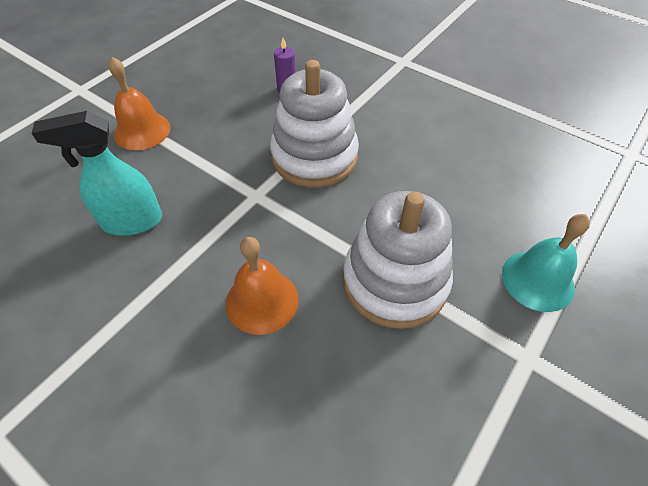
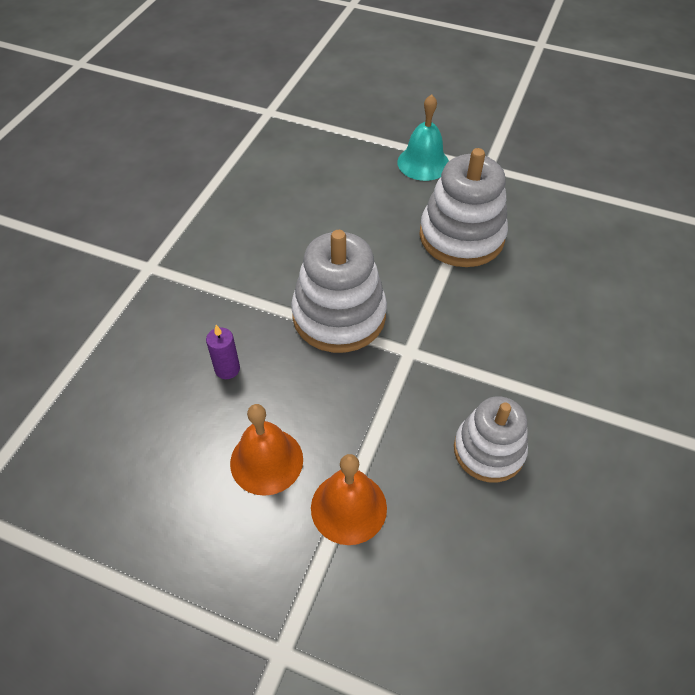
camera: 105 degrees left, 0 degrees up
turquoise spray bottle [32,111,162,236] -> white stacking toy [454,396,528,483]
orange bell [226,237,299,335] -> orange bell moved to [230,404,303,496]

